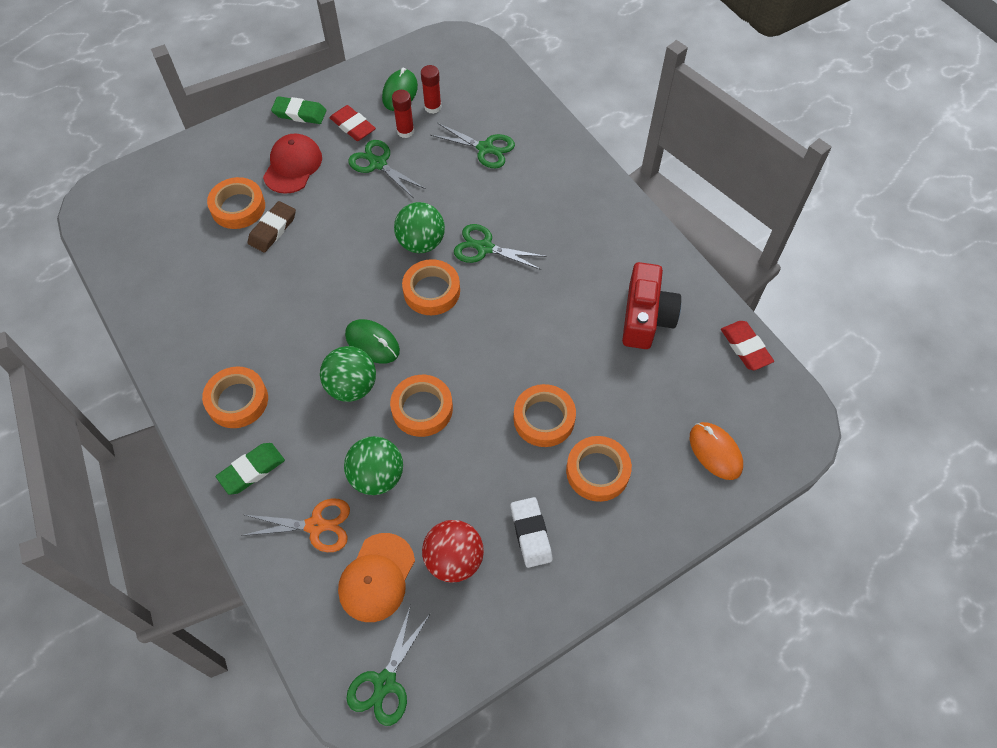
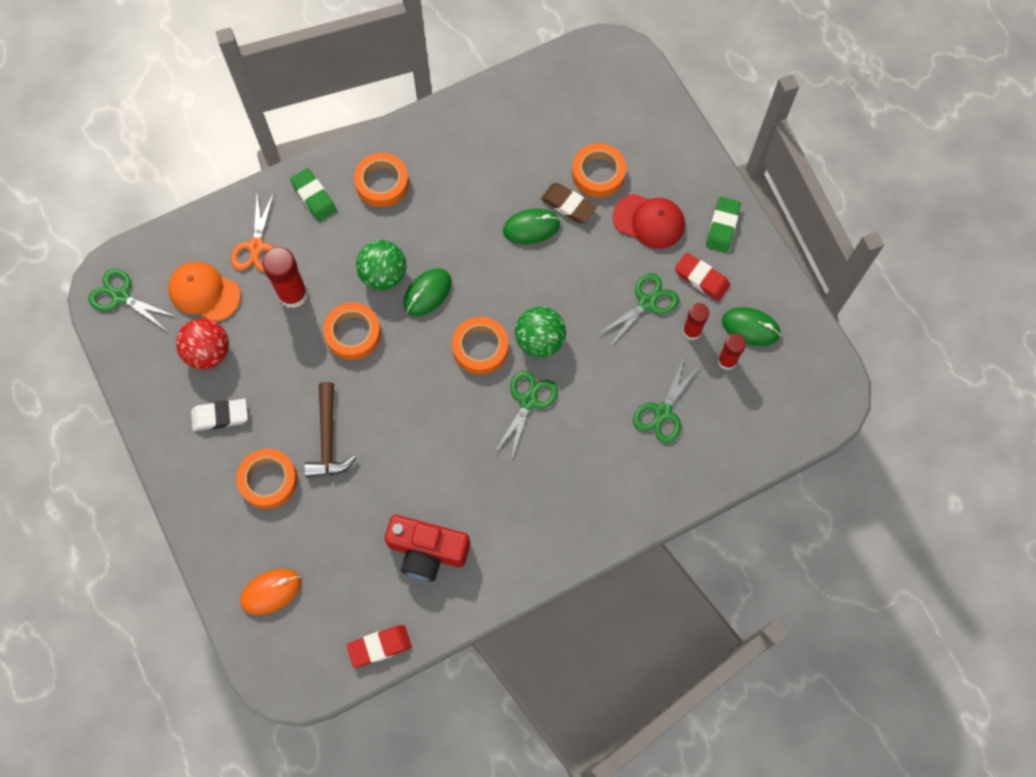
camera: 95 degrees right, 10 degrees up
red eraser [329,105,376,141] -> red eraser turned 75 degrees clockwise [675,253,730,301]
green ball [344,436,403,495] -> red glue stick [262,247,308,308]
orange tape [513,384,576,447] -> brown hammer [304,382,356,478]
none -> green mouse [503,209,560,244]

